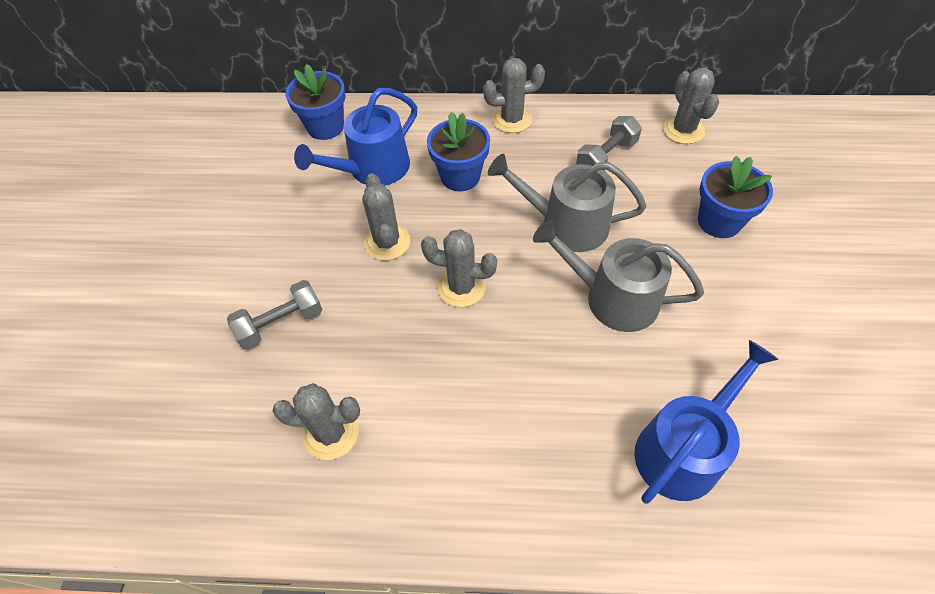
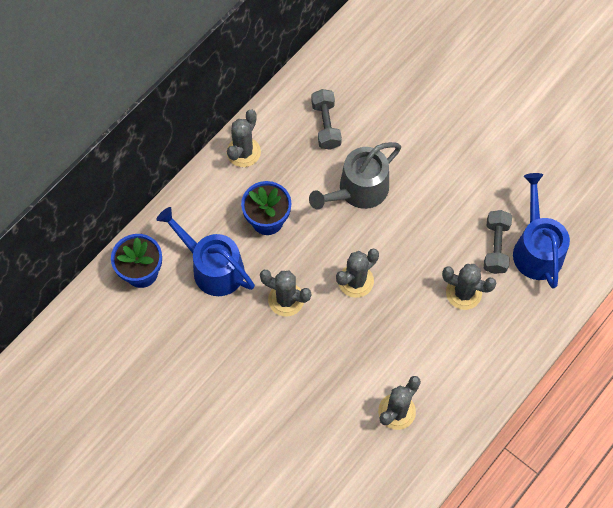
camera: 55 degrees left, 10 degrees up
grey dumbbell [227,280,323,349] -> grey dumbbell moved to [484,210,512,274]
blue watering can [294,88,417,186] -> blue watering can turned 135 degrees clockwise [156,207,255,296]
grey watering can [533,220,704,332] -> none
grey cactus [663,68,719,144] -> grey cactus moved to [442,264,496,310]
blue flower pot [698,156,773,238] -> none

